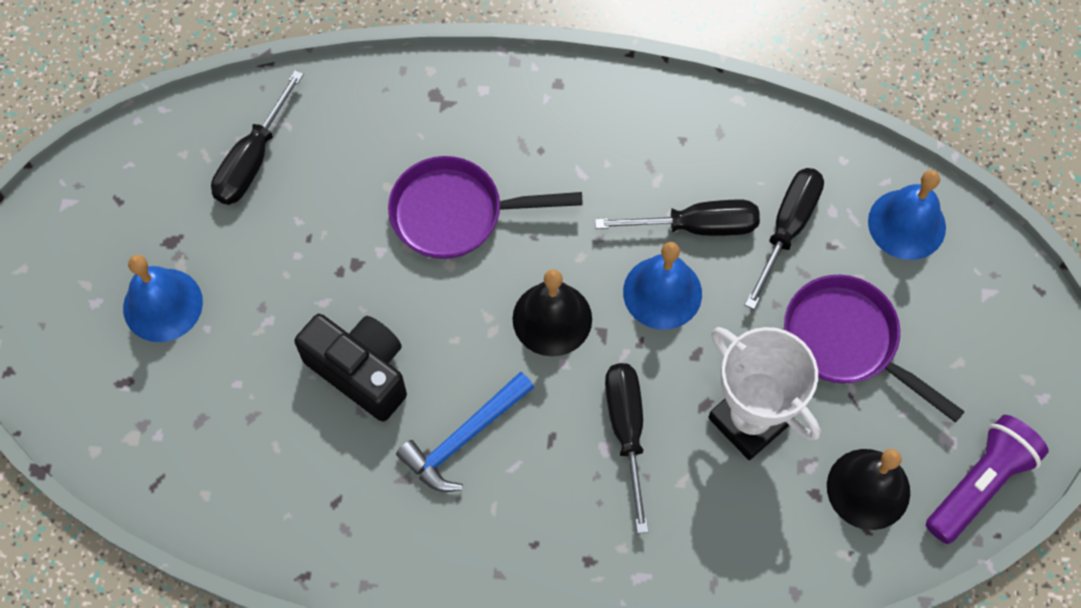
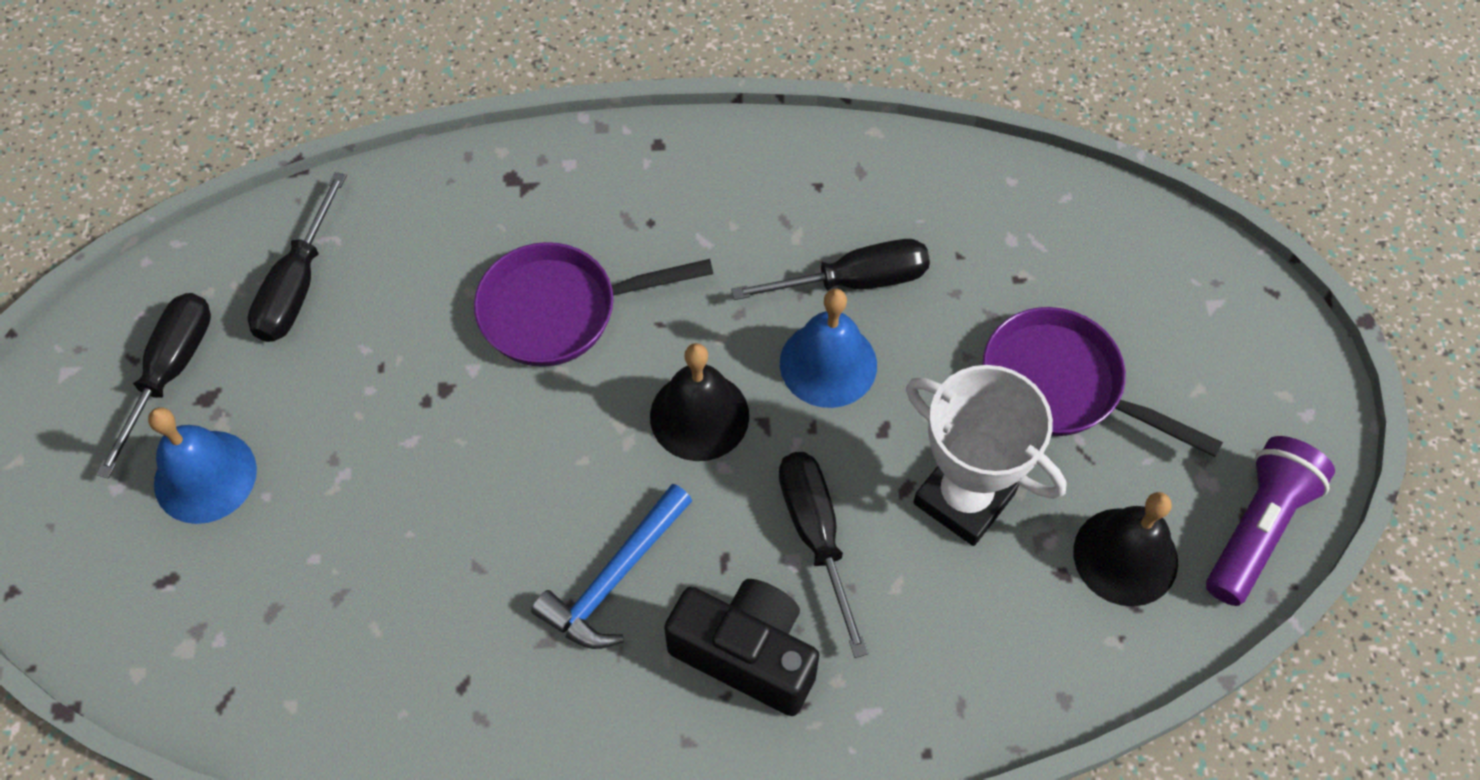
camera: 10 degrees left, 5 degrees down
black camera [294,314,407,422] -> black camera moved to [664,579,819,716]
black screwdriver [745,168,824,309] -> black screwdriver moved to [96,293,211,479]
blue bell [868,170,946,260] -> none

